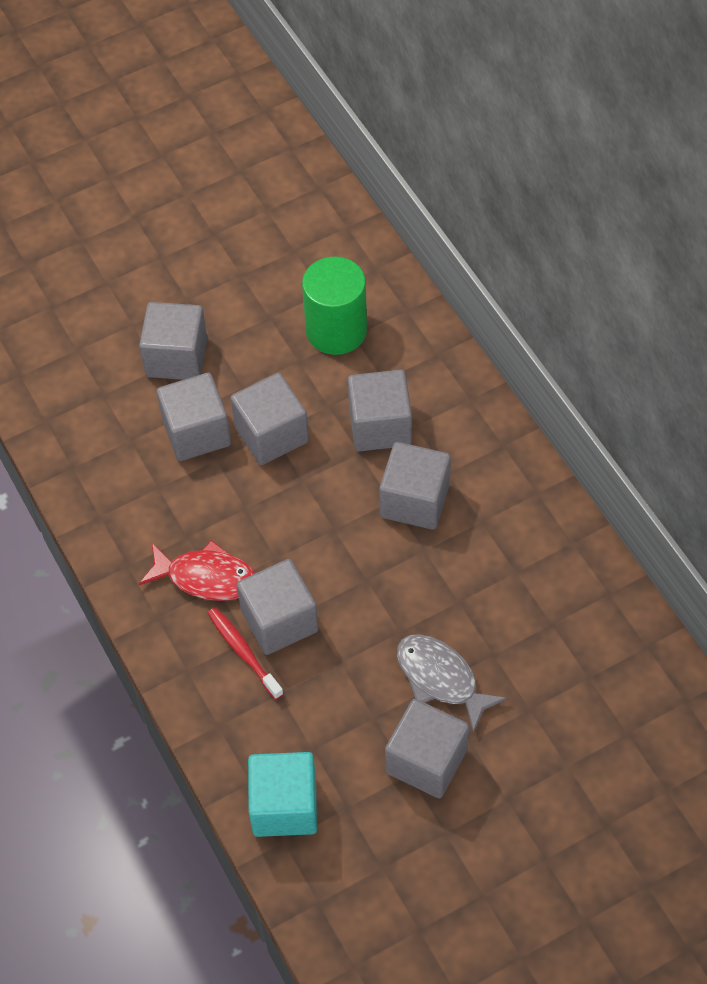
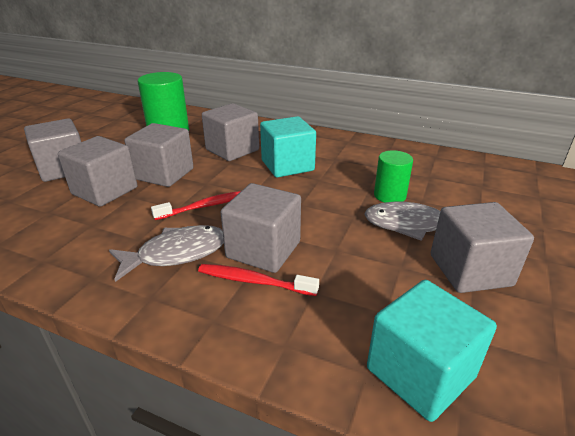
camera: 40 degrees left, 25 degrees down
red fish [139,540,255,601] -> grey fish [109,225,224,282]
grey cube [379,442,451,530] -> turquoise cube [260,116,316,178]
none -> red toothbrush [151,191,241,220]
none -> green cylinder [374,150,413,203]

